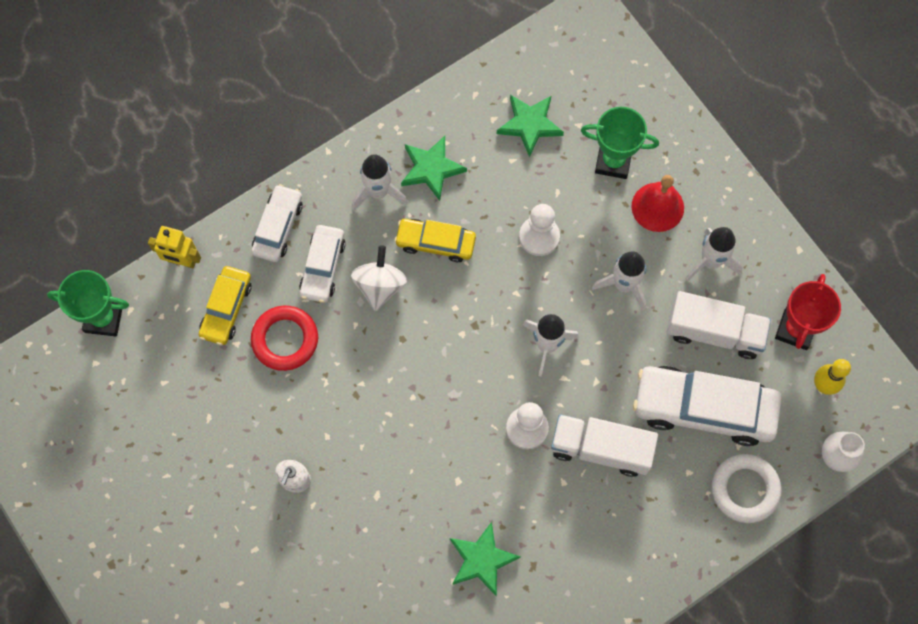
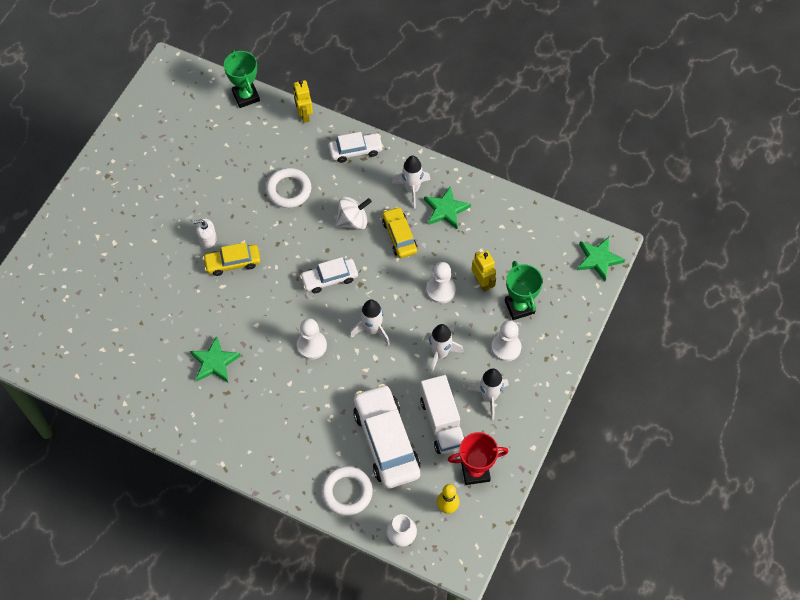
camera: 60 degrees right, 10 degrees down
yellow car [199,266,251,345] -> yellow car moved to [203,242,261,276]
red ring [251,306,318,371] -> white ring [266,168,311,208]
white car [299,225,345,303] -> white car moved to [300,257,358,293]
green star [497,95,564,157] -> green star moved to [577,237,625,281]
white truck [551,414,658,477] -> none
red bell [632,175,684,232] -> white pawn [491,320,521,362]
none -> yellow robot [471,251,496,292]

